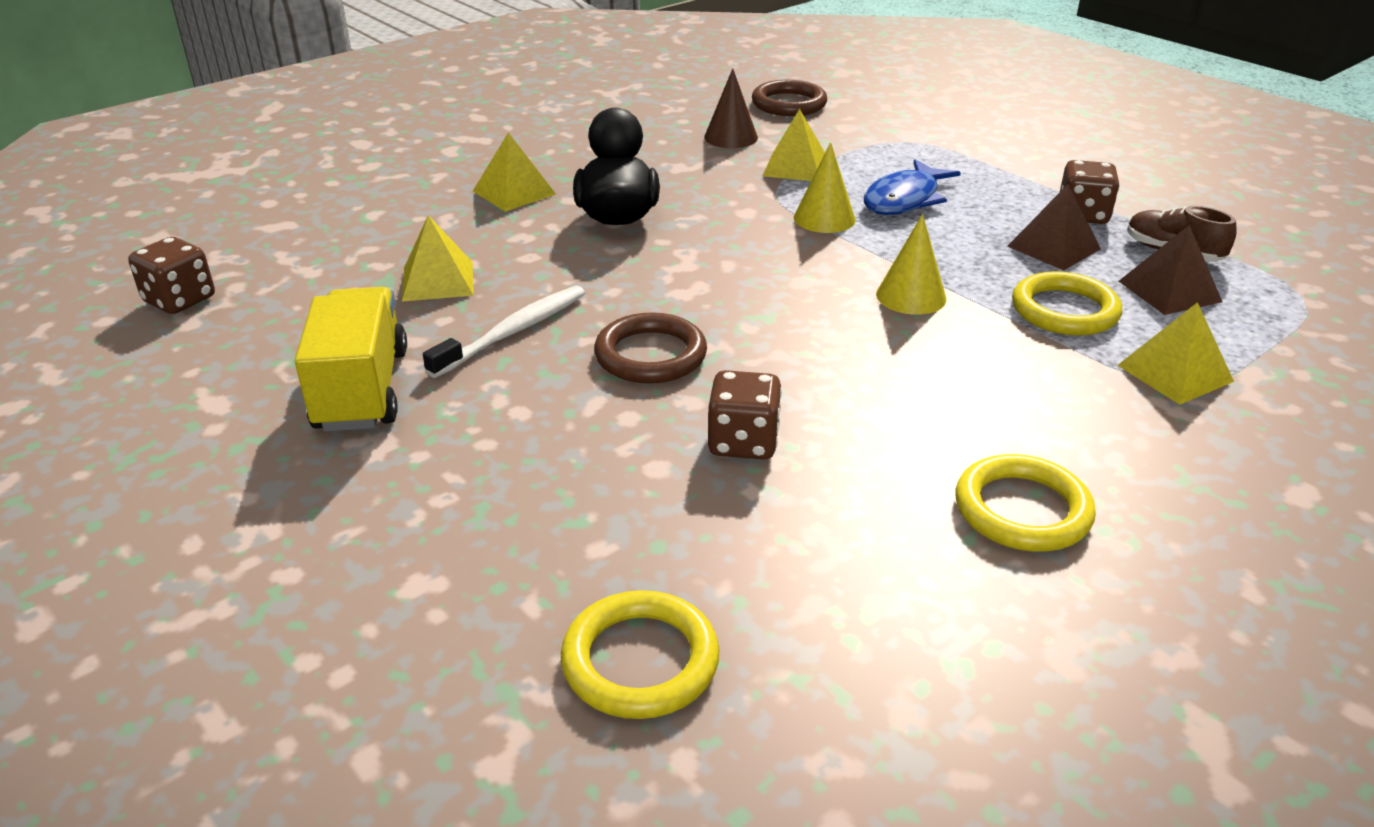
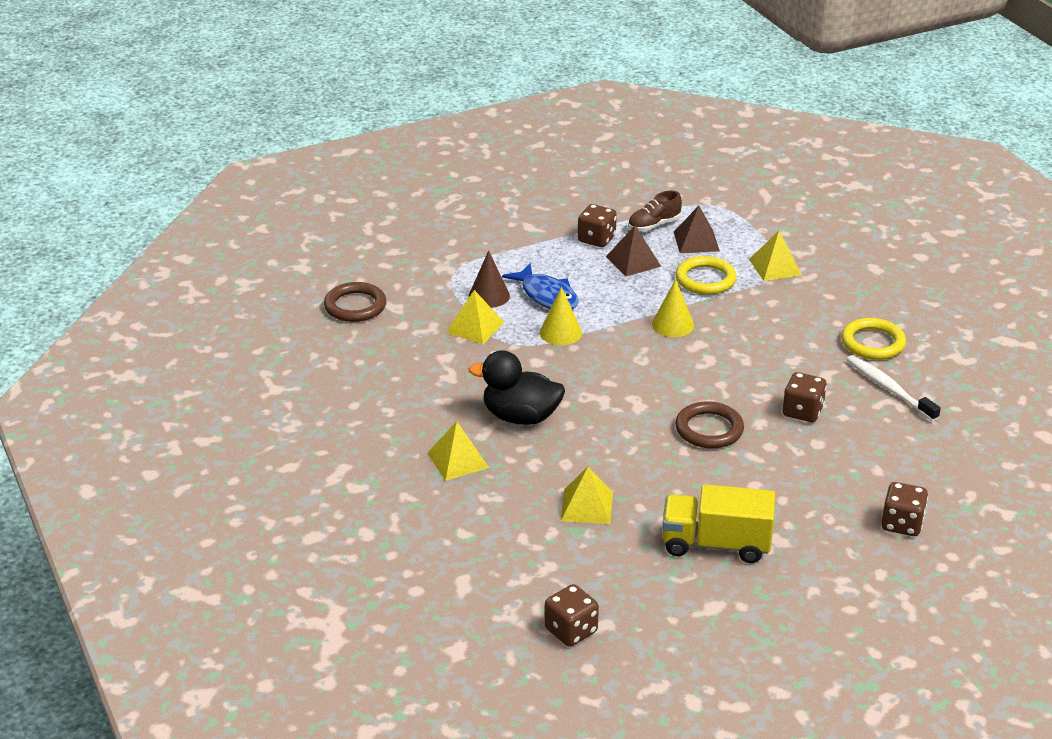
camera: 75 degrees left, 0 degrees up
white toothbrush [423,286,585,378] -> white toothbrush moved to [847,355,941,421]
yellow ring [561,590,719,719] -> none
brown cone [704,68,758,148] -> brown cone moved to [469,251,510,308]
none -> brown dice [881,482,928,536]

